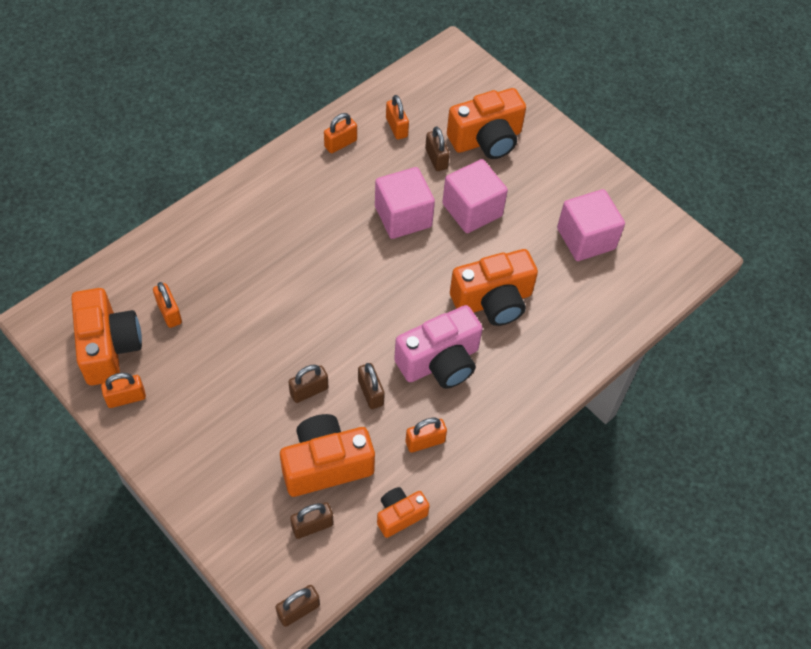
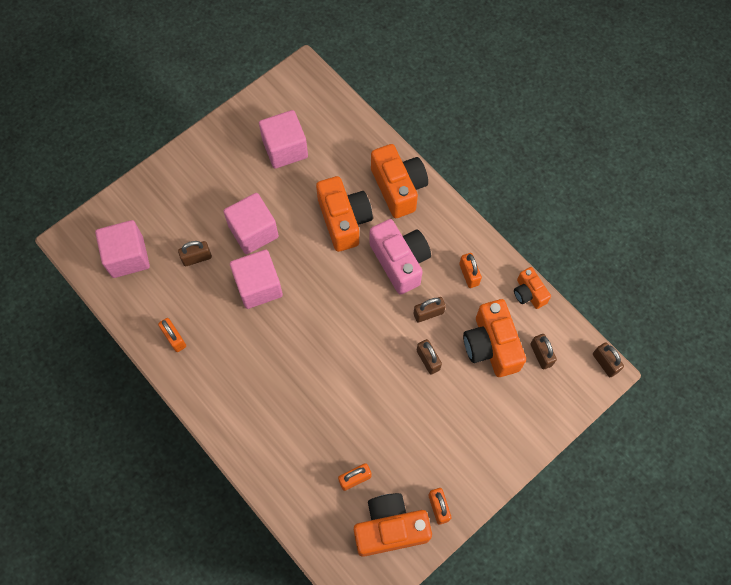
camera: 85 degrees left, 10 degrees up
orange padlock [386,95,409,140] -> none
orange camera [447,88,526,159] -> orange camera moved to [371,144,428,218]
none -> pink cube [95,220,150,278]

